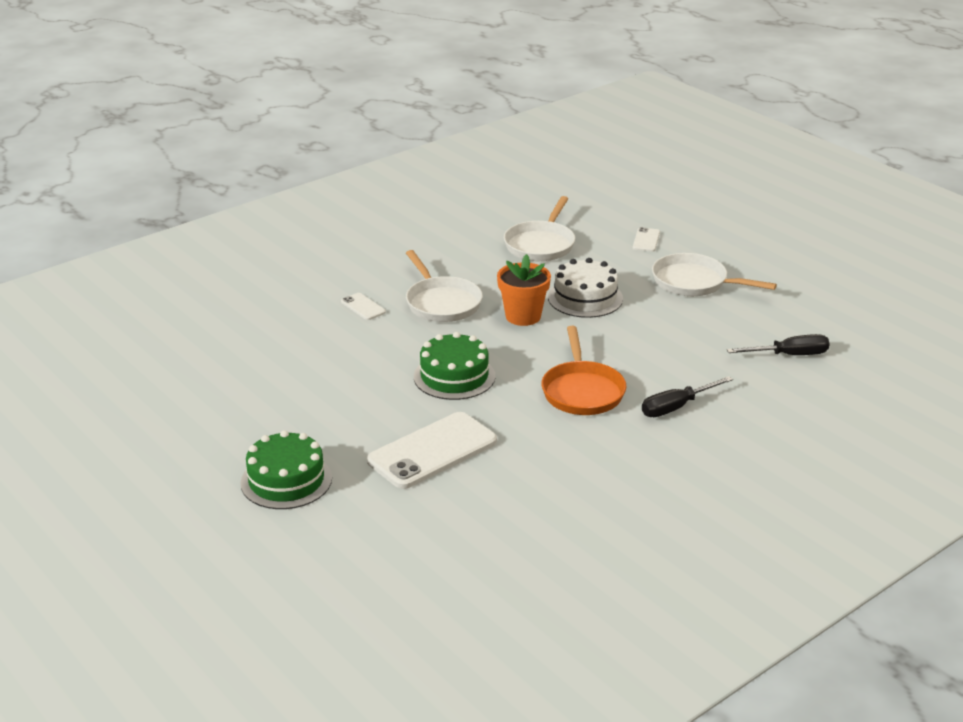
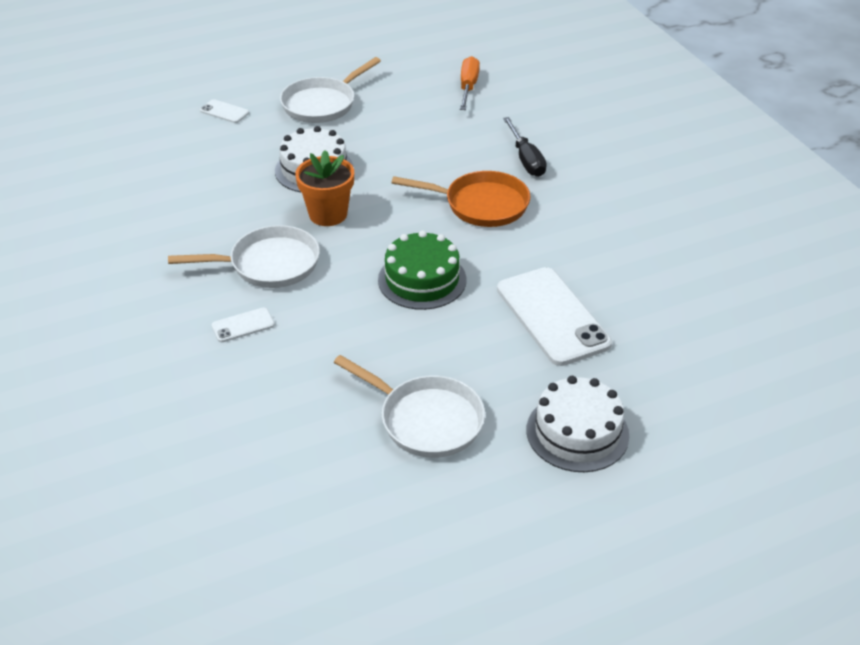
camera: 75 degrees left, 10 degrees up
green cake [240,430,332,509] -> white cake [527,376,629,472]
white pan [504,196,575,261] -> white pan moved to [334,355,485,458]
black screwdriver [727,334,830,355] -> orange screwdriver [460,56,480,110]

